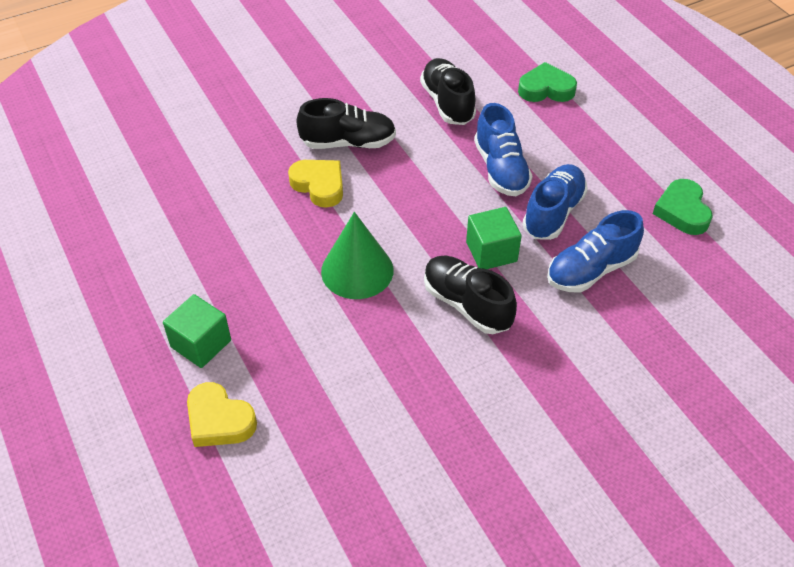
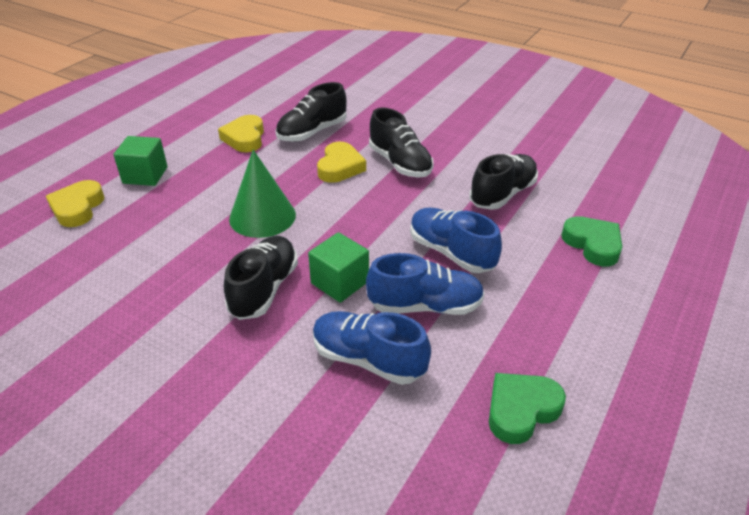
camera: 60 degrees right, 10 degrees down
blue shoe [474,103,533,196] -> blue shoe turned 90 degrees clockwise [410,208,502,273]
none -> yellow heart [218,115,264,152]
none -> black shoe [275,82,347,142]

